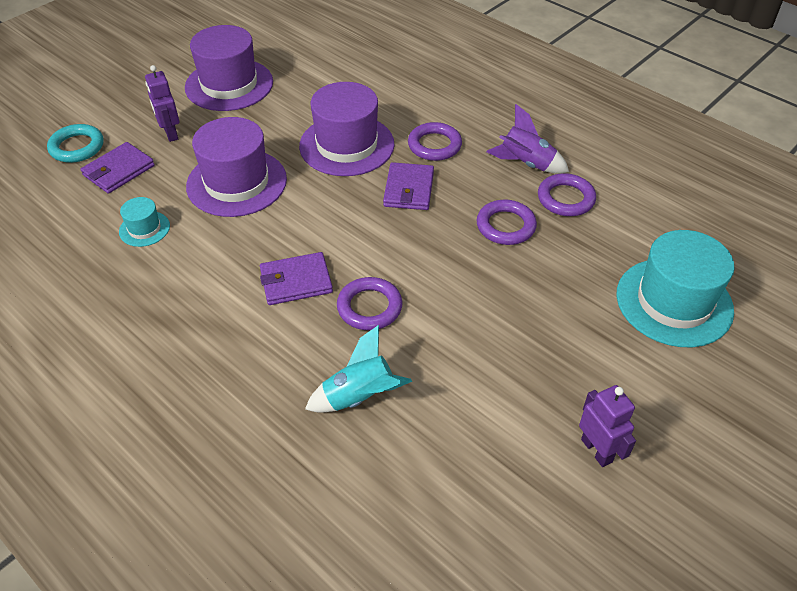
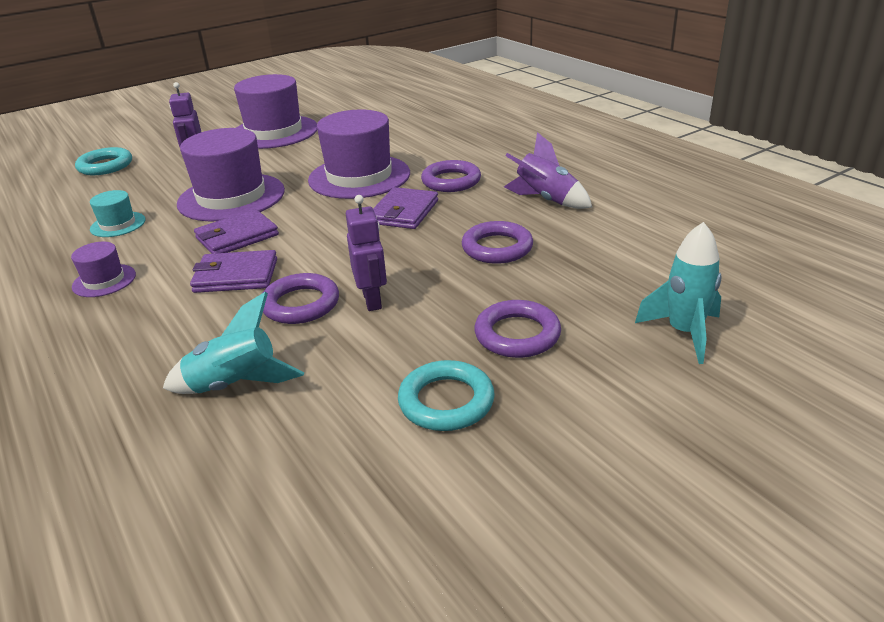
camera: 15 degrees right, 15 degrees down
purple wallet [81,142,155,194] -> purple wallet moved to [194,209,279,254]
purple ring [538,173,596,216] -> purple ring moved to [474,300,561,358]
purple robot [579,385,636,467] -> purple robot moved to [346,195,387,311]
turquoise hat [616,230,735,347] -> turquoise rocket [635,222,722,364]
none -> purple hat [71,242,136,297]
none -> turquoise ring [398,360,495,431]

